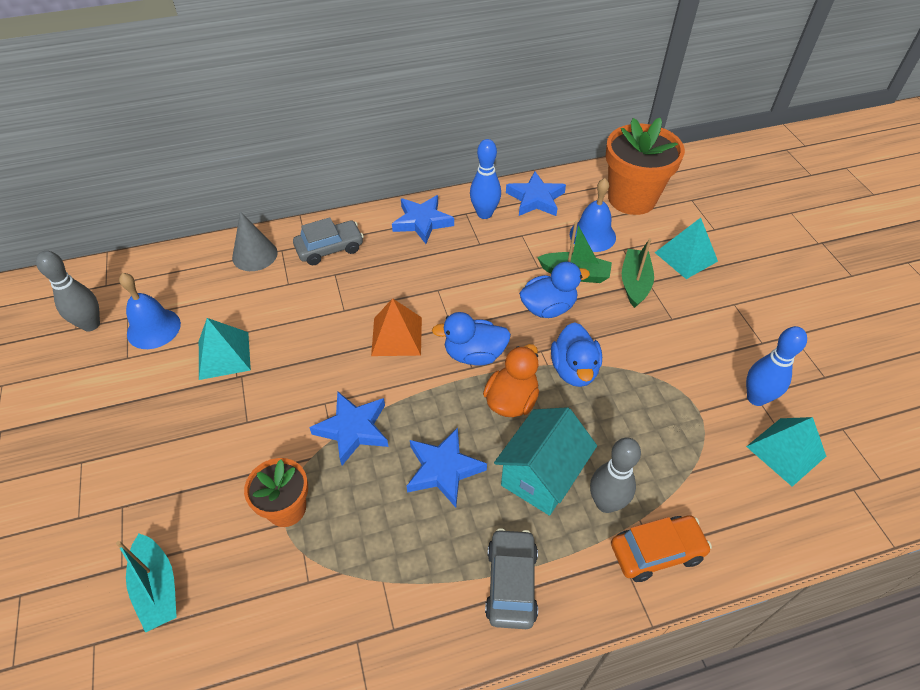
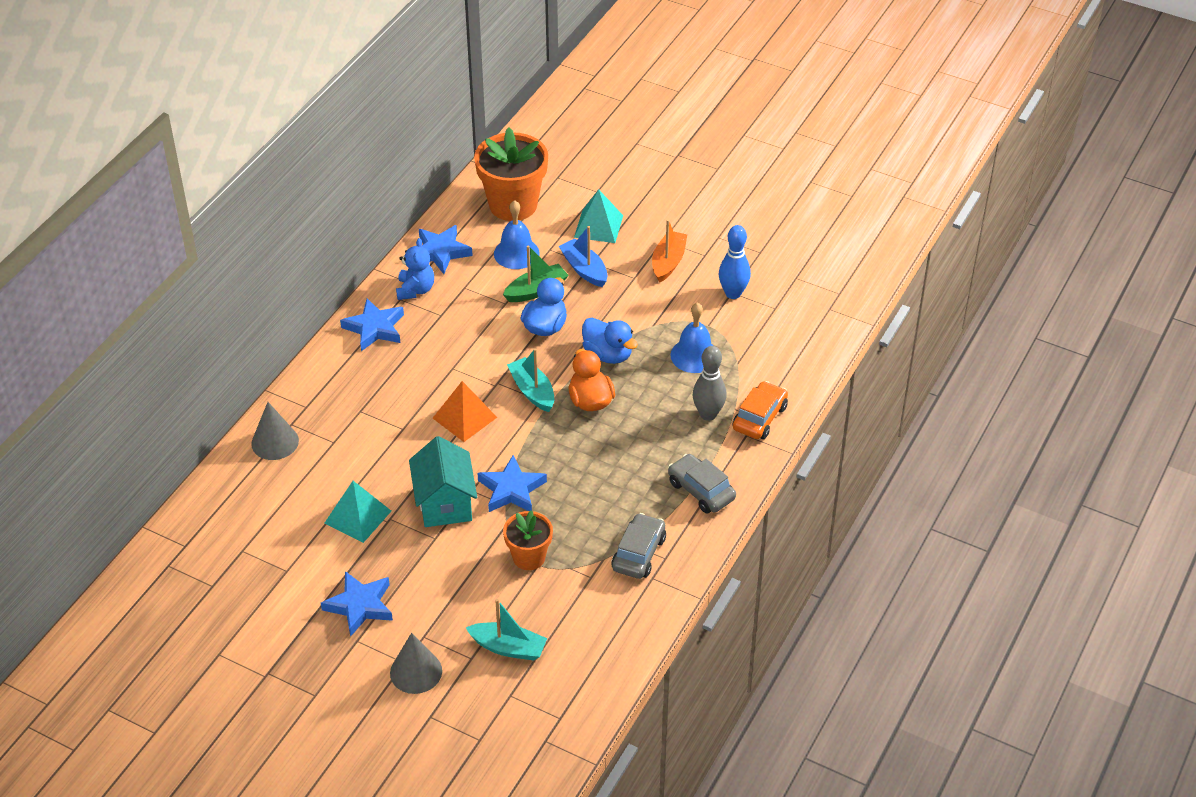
camera: 45 degrees left, 5 degrees down
grey bowling pin [36,251,100,332] -> none
blue bell [119,273,181,349] -> blue bell moved to [670,303,713,373]
grey car [293,217,364,265] -> grey car moved to [611,513,666,579]
blue star [406,427,487,508] -> blue star moved to [321,571,393,637]
blue duck [432,312,511,366] -> turquoise boat [507,348,554,412]
blue bowling pin [470,139,501,219] -> blue teddy bear [396,238,434,300]
turquoise house [494,407,597,516] -> turquoise house moved to [409,436,477,527]
green boat [622,238,654,308] -> blue boat [559,226,607,287]
turquoise pyramid [746,417,826,487] -> none
none -> grey cone [390,633,442,694]
none -> orange boat [652,219,687,283]

